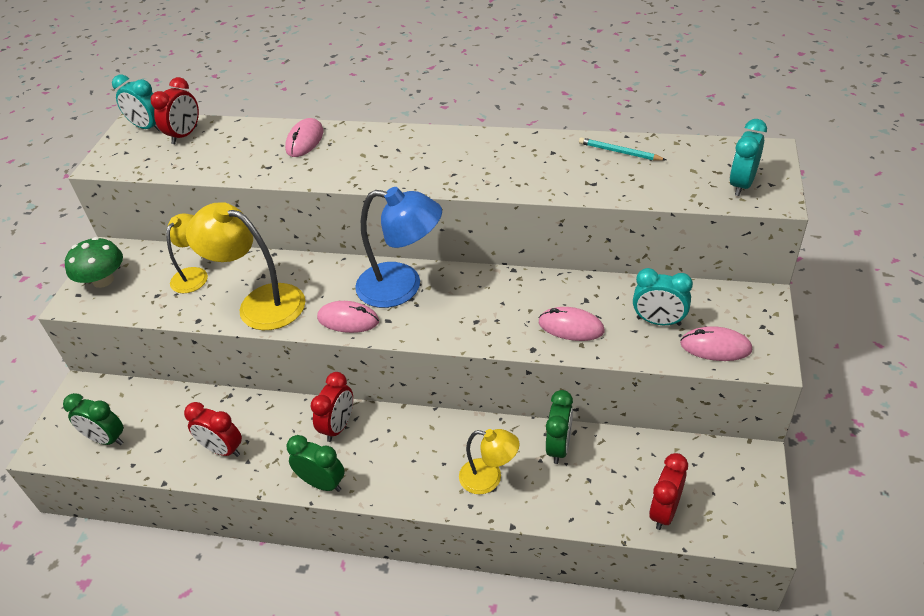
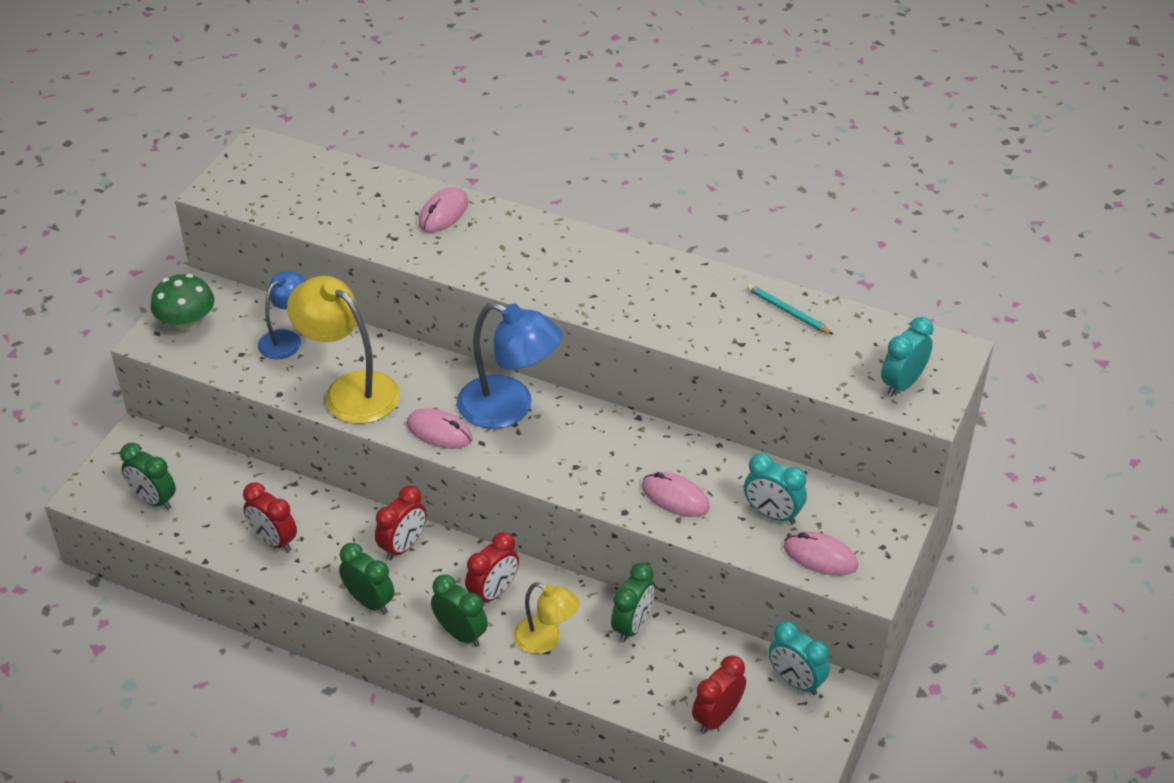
camera: 10 degrees right, 0 degrees up
turquoise clock [112,75,160,131] -> turquoise clock moved to [768,621,830,695]
red clock [151,77,199,144] -> red clock moved to [465,532,519,602]
yellow lamp [166,214,208,293] -> blue lamp [258,271,306,359]
none -> green clock [431,574,488,647]

